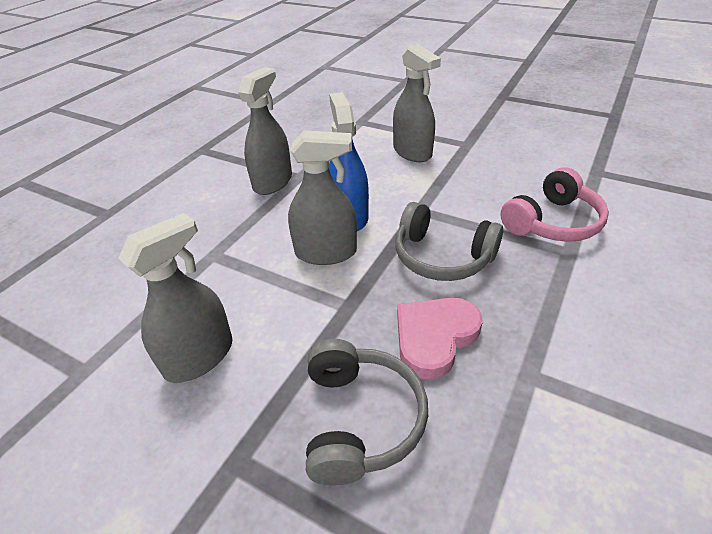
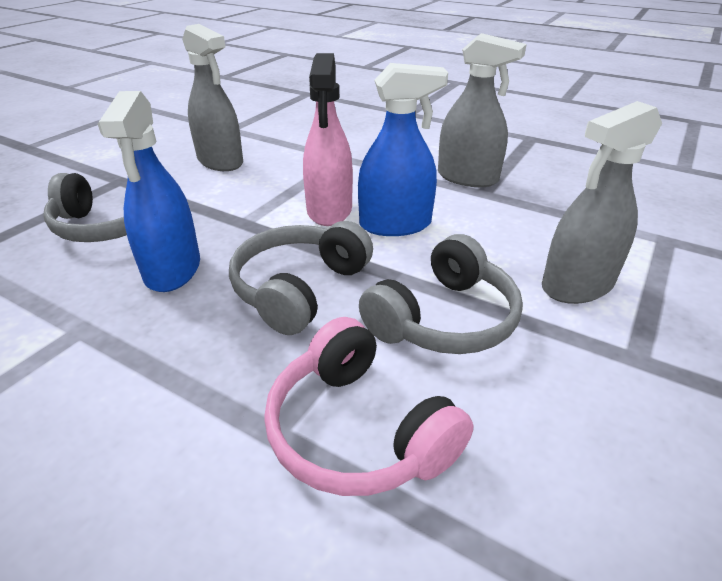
camera: 90 degrees right, 5 degrees down
grey spray bottle [288,130,357,265] -> pink spray bottle [303,53,353,226]
pink heart [397,298,483,380] -> blue spray bottle [98,91,200,292]
none -> grey headphones [359,234,523,354]

